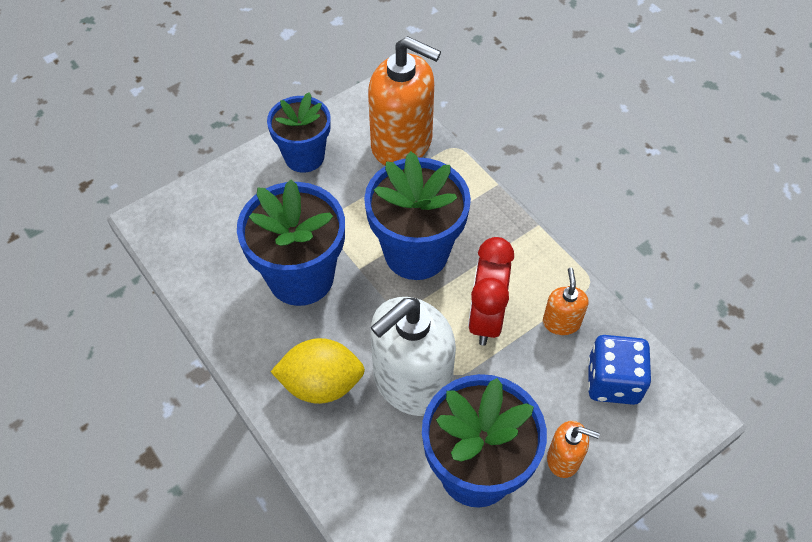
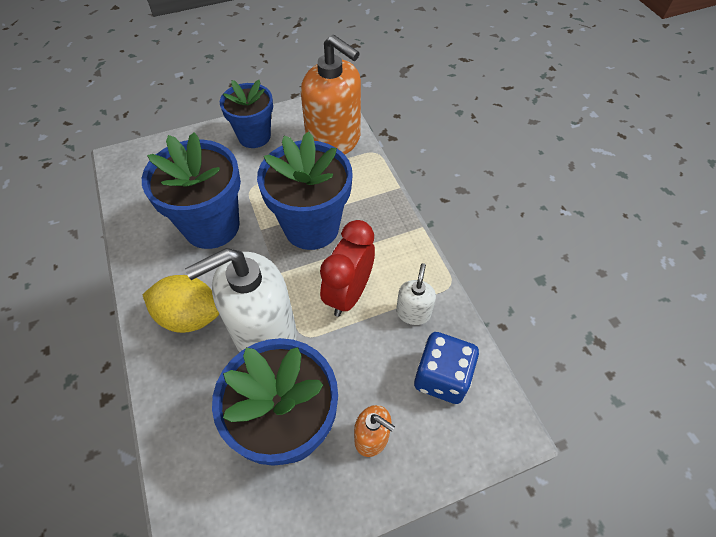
camera: 15 degrees right, 0 degrees up
orange soap dispenser [543,268,588,335] -> white soap dispenser [396,263,436,325]

